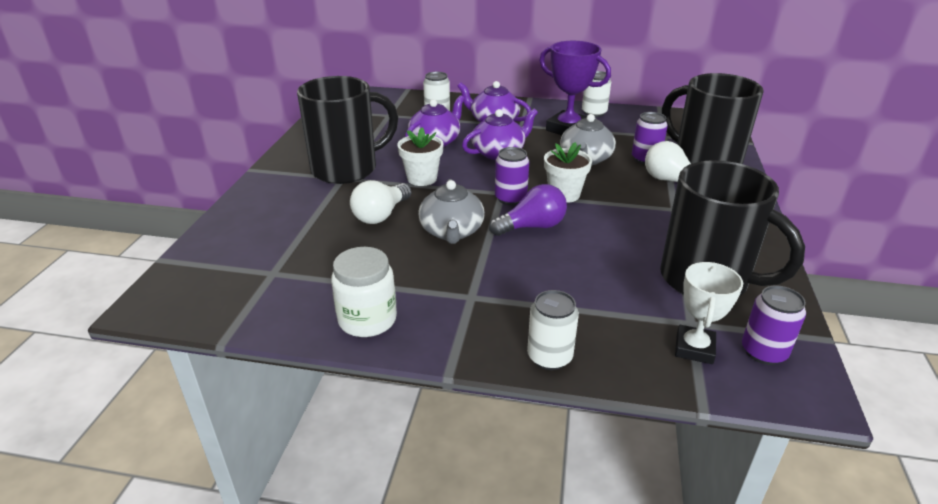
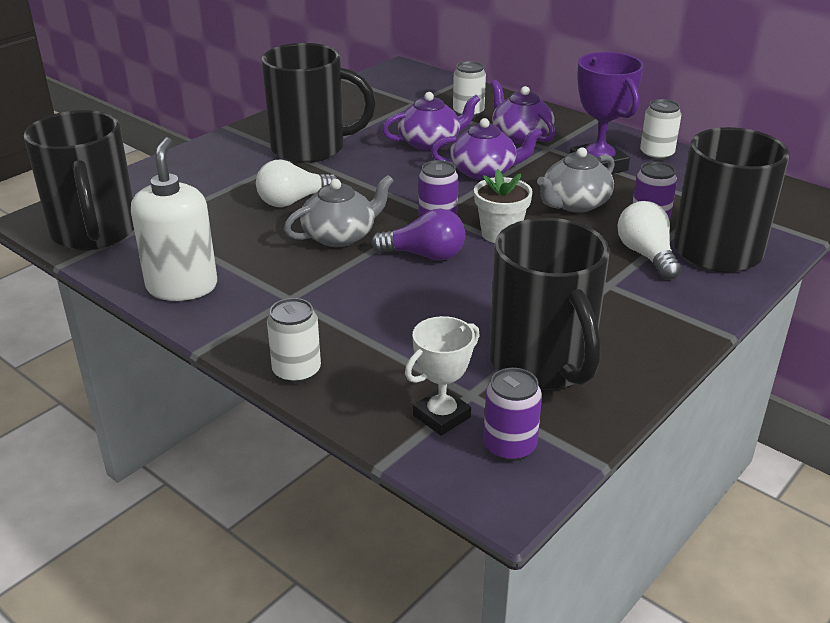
camera: 30 degrees right, 0 degrees up
white jar [331,247,397,337] -> white soap dispenser [131,137,217,301]
white flower pot [397,127,444,186] -> none
grey teapot [418,179,485,244] -> grey teapot turned 150 degrees counterclockwise [284,175,394,247]
none -> black mug [24,110,134,250]

